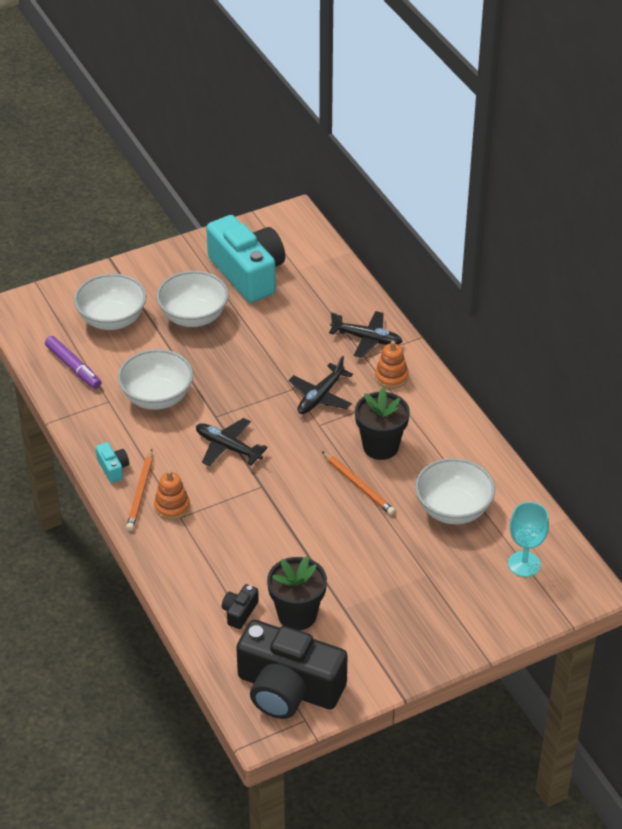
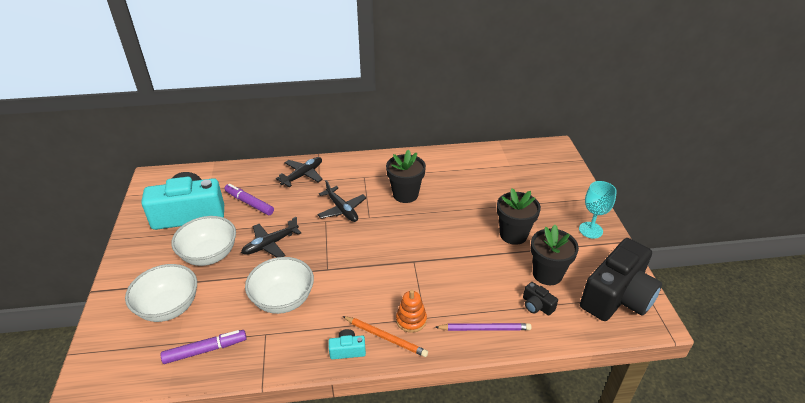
camera: 70 degrees left, 5 degrees down
black plane [196,418,268,466] -> black plane moved to [241,217,301,257]
orange pencil [322,451,395,515] -> none
orange stacking toy [375,341,408,389] -> none
white bowl [415,458,495,524] -> none
turquoise goblet [508,502,549,577] -> turquoise goblet moved to [579,181,617,239]
none -> purple marker [224,184,274,215]
none -> purple pencil [435,323,532,331]
none -> black flower pot [497,188,541,245]

